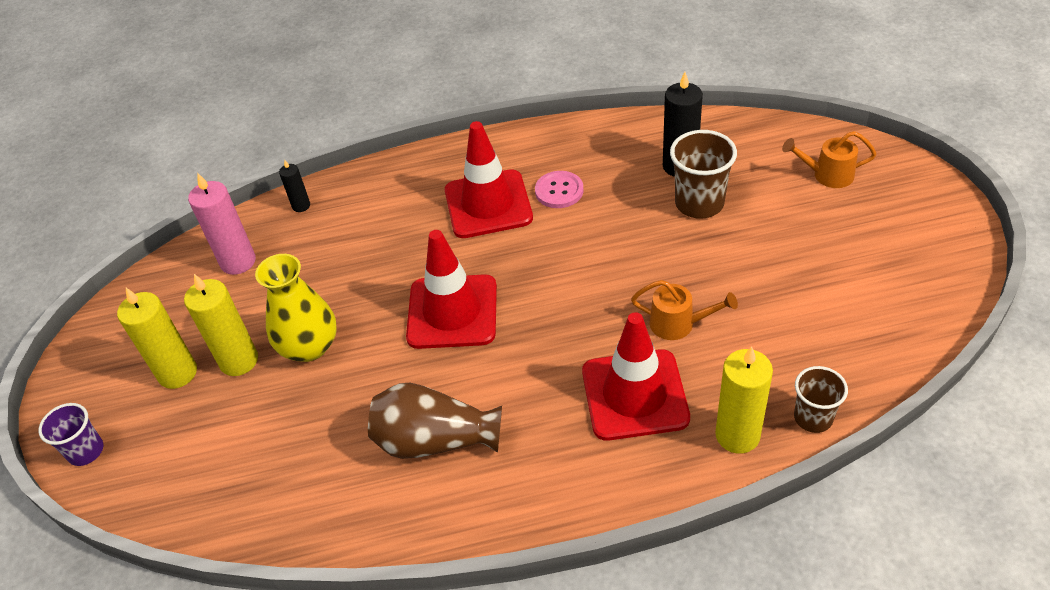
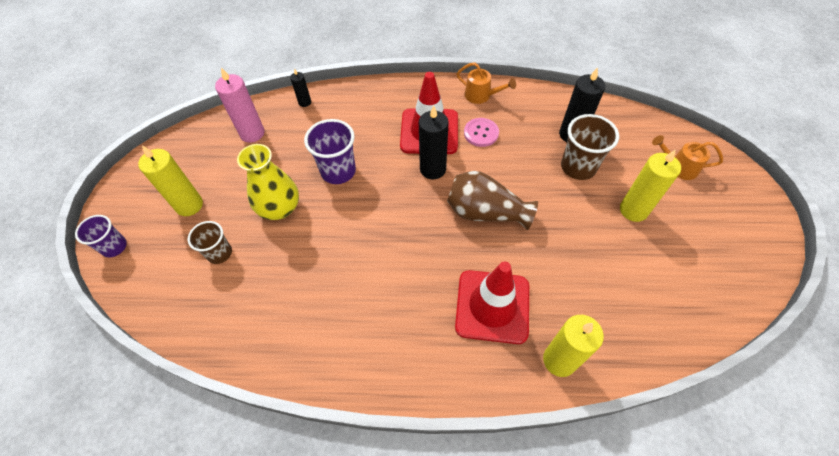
camera: 10 degrees right, 10 degrees up
yellow candle [184,274,258,376] -> yellow candle moved to [620,149,681,222]
brown vase [368,383,502,459] -> brown vase moved to [447,171,538,230]
red traffic cone [406,230,497,349] -> none
orange watering can [631,280,738,340] -> orange watering can moved to [457,62,516,104]
brown cup [794,366,848,433] -> brown cup moved to [188,221,232,264]
none -> purple cup [304,119,356,184]
none -> black candle [419,105,449,179]

